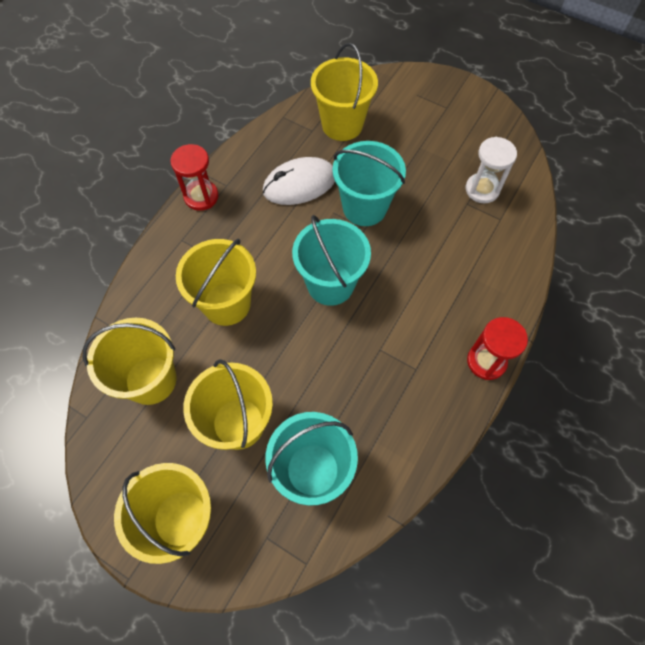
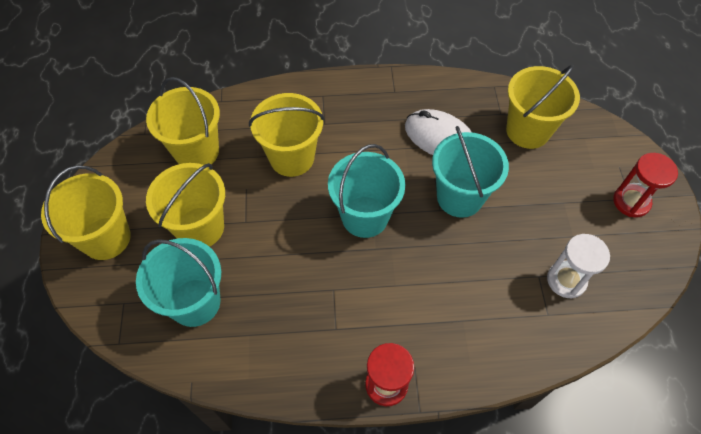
camera: 55 degrees right, 5 degrees down
red hourglass [170,144,219,211] -> red hourglass moved to [613,153,678,217]

